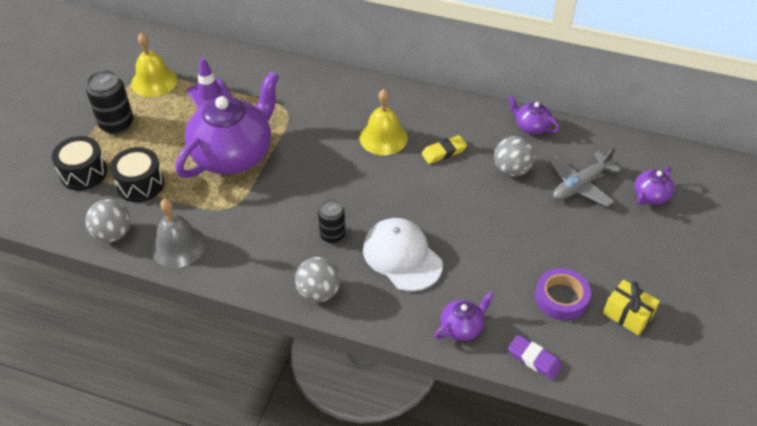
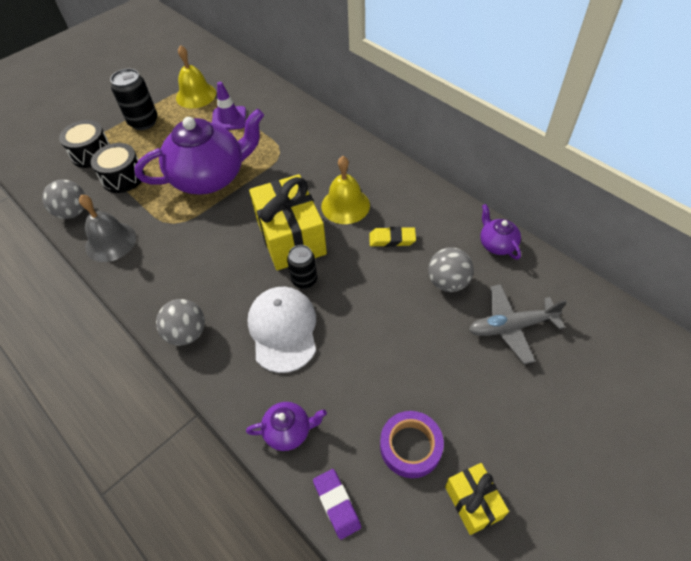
camera: 30 degrees right, 5 degrees up
black can [318,199,346,244] -> black can moved to [287,245,317,289]
purple teapot [635,166,674,205] -> none
none -> yellow gift [249,174,327,270]

